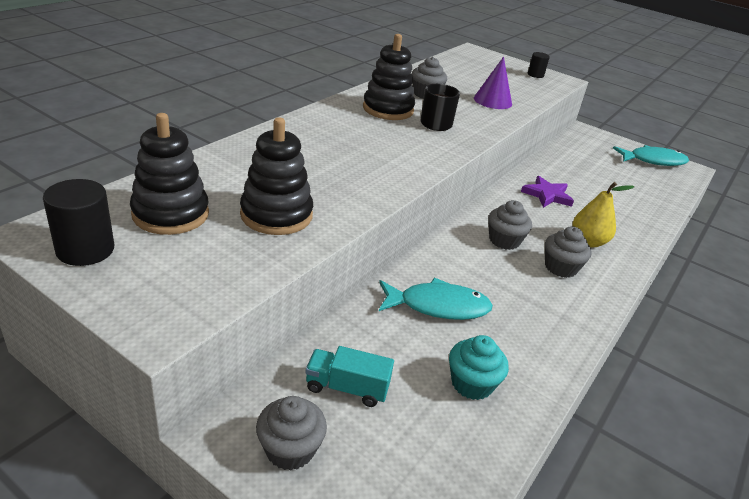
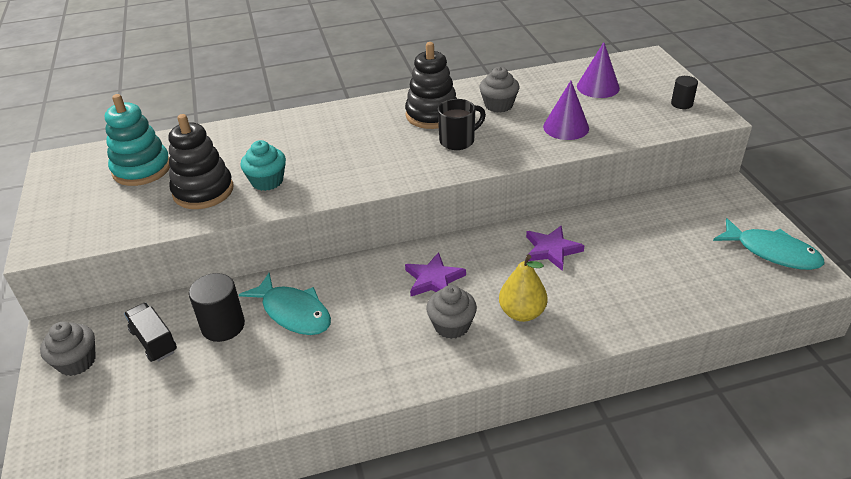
camera: 45 degrees right, 5 degrees up
black cylinder [43,179,114,266] -> black cylinder moved to [189,273,245,342]
black stacking toy [130,113,209,235] -> turquoise stacking toy [105,94,170,186]
turquoise truck [305,346,394,407] -> black truck [124,303,177,362]
turquoise cupcake [449,335,509,400] -> turquoise cupcake moved to [240,140,286,191]
grey cupcake [488,200,532,250] -> purple star [405,252,466,296]
none -> purple cone [577,42,620,98]

